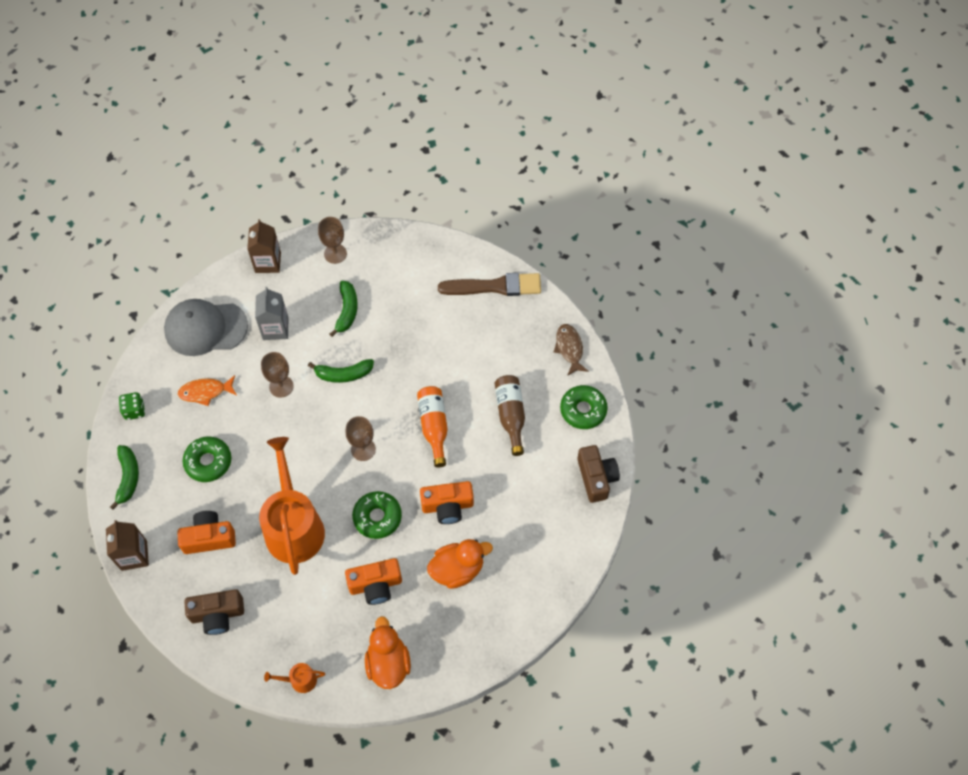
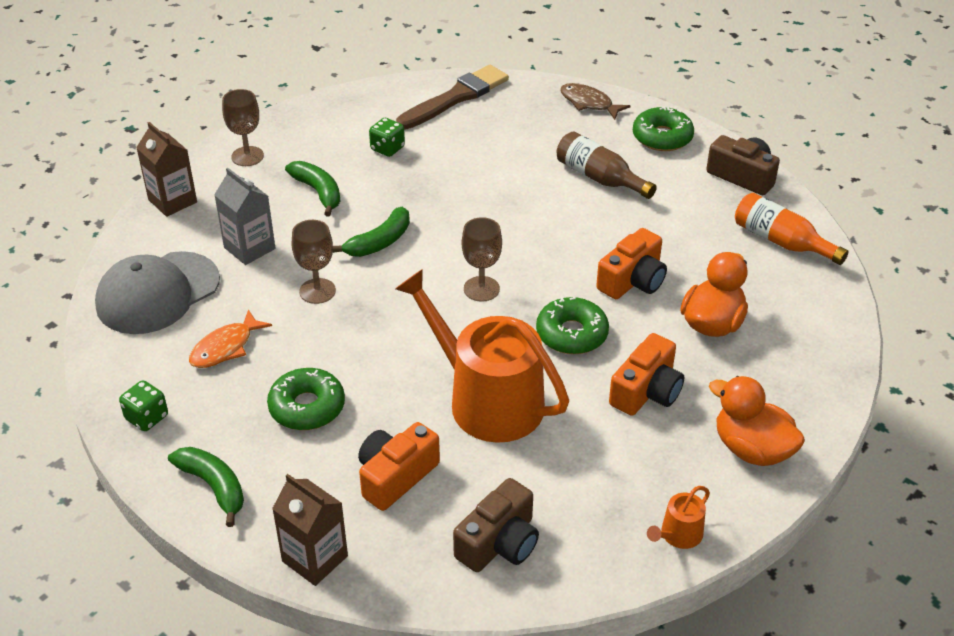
camera: 40 degrees left, 20 degrees down
orange bottle [417,386,448,467] -> orange bottle moved to [735,193,849,265]
none -> green dice [369,118,405,157]

